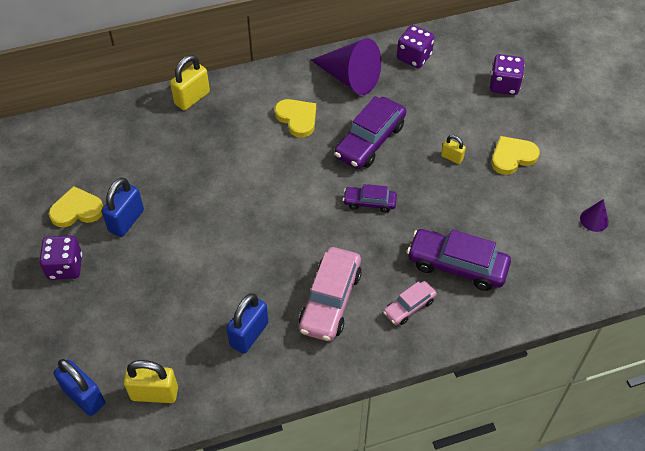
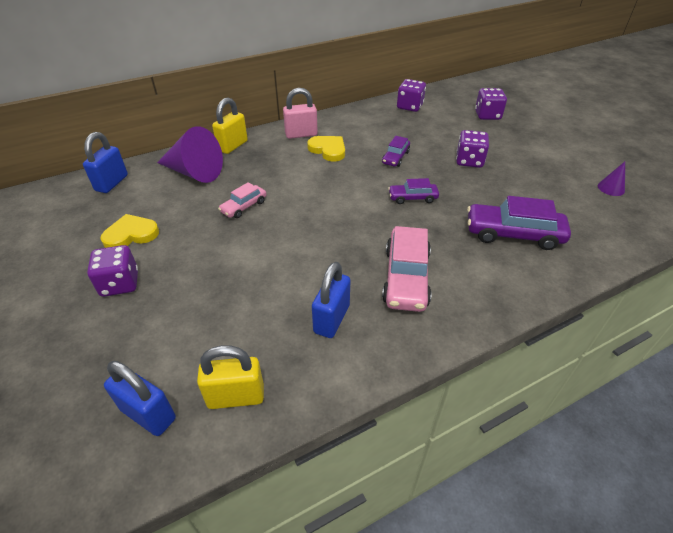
camera: 10 degrees left, 10 degrees down
blue padlock [102,178,144,237] -> blue padlock moved to [83,132,128,193]
purple cone [311,38,381,95] -> purple cone moved to [157,126,223,183]
purple car [334,96,406,169] -> purple car [382,136,410,167], size x0.56
pink car [383,281,437,325] -> pink car moved to [218,182,267,218]
yellow padlock [441,135,466,164] -> purple dice [456,130,489,168]
yellow heart [491,136,540,175] -> none
none -> pink padlock [283,88,318,139]

